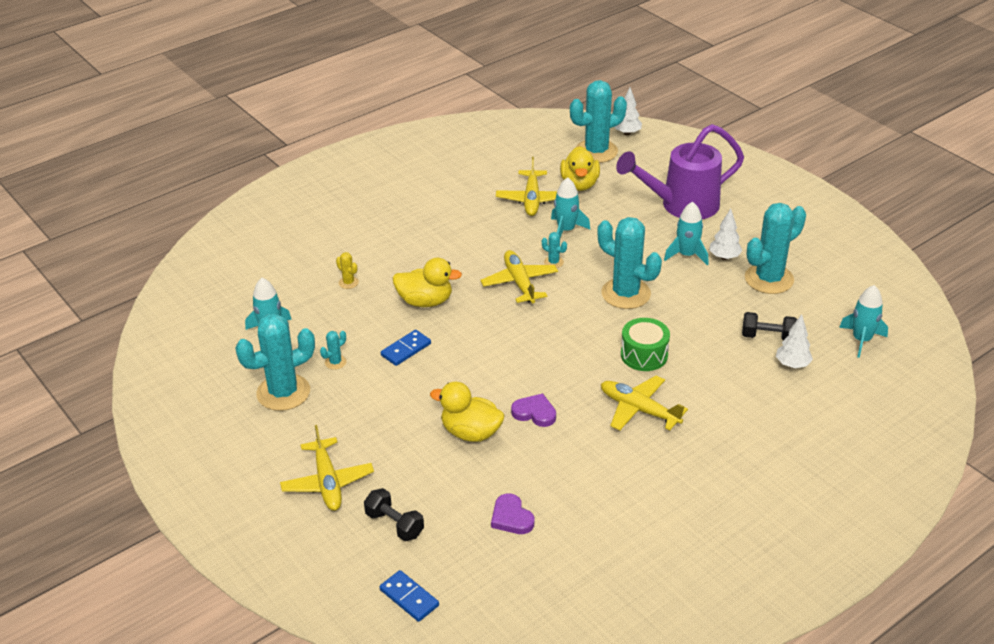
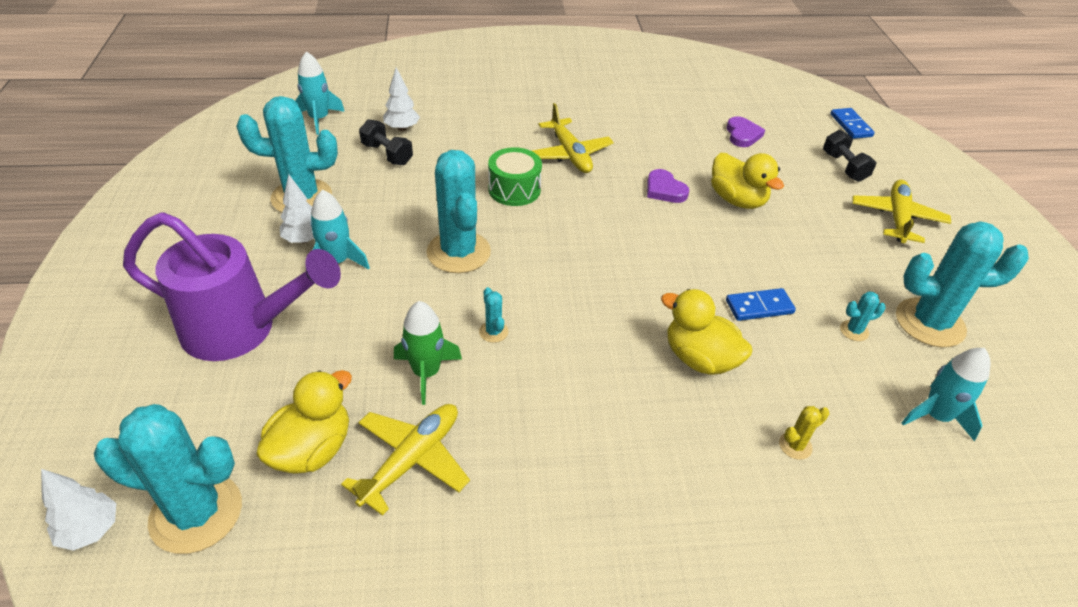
camera: 150 degrees left, 5 degrees up
yellow cactus [336,252,359,289] -> yellow cactus turned 75 degrees clockwise [779,406,829,460]
yellow plane [481,250,558,303] -> none
turquoise rocket [551,177,590,237] -> green rocket [394,301,462,405]

